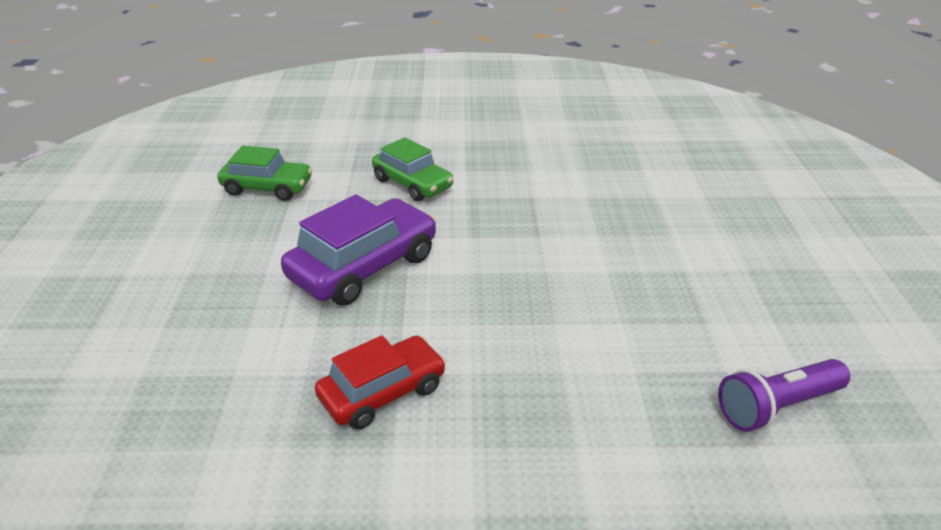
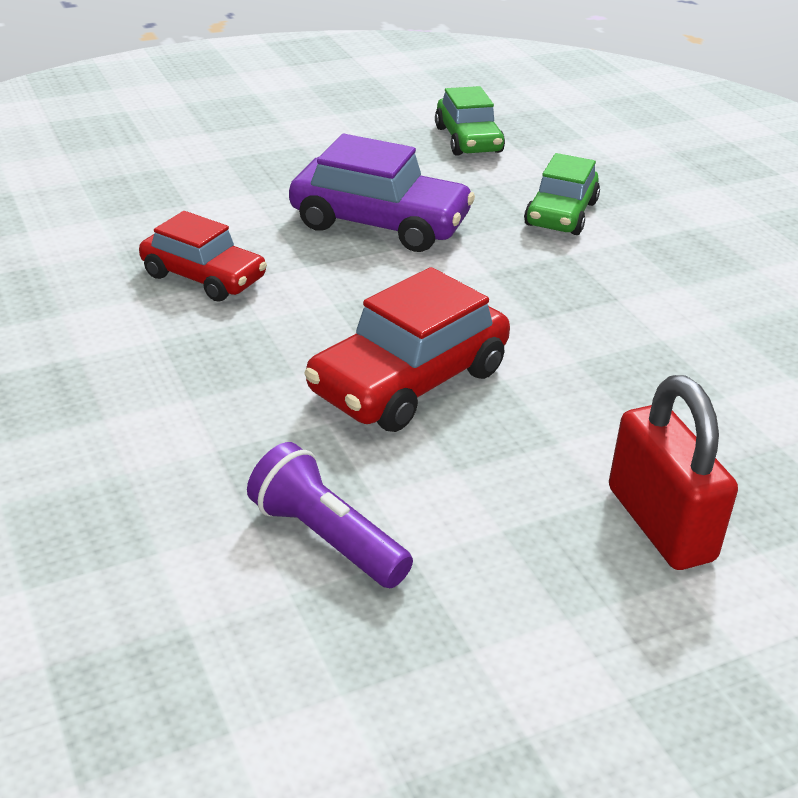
camera: 65 degrees right, 0 degrees up
none -> red car [304,267,510,432]
none -> red padlock [609,375,738,570]

